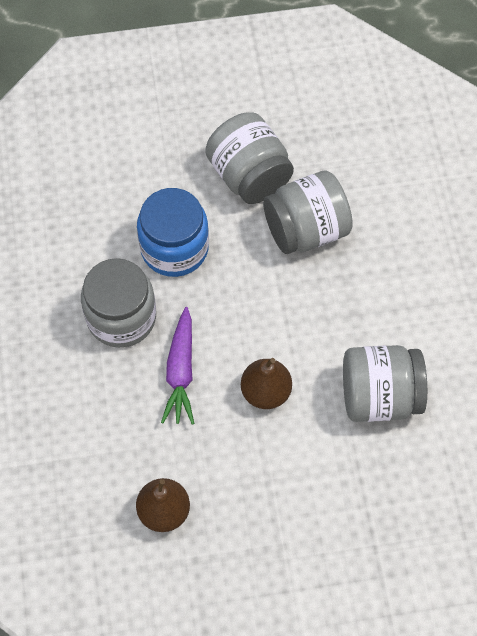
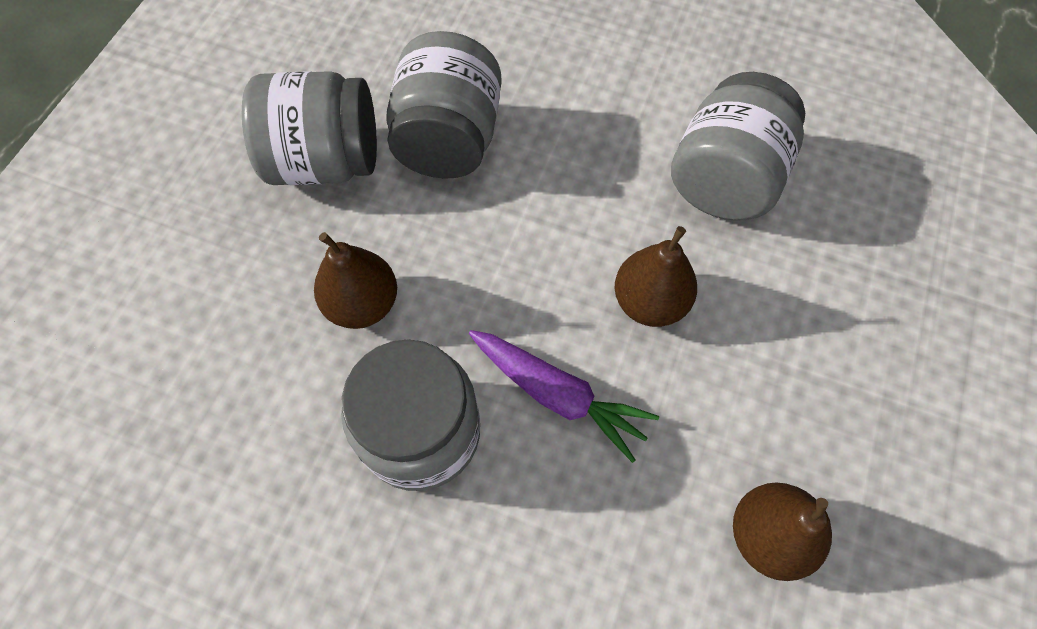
camera: 60 degrees left, 0 degrees up
blue jar [137,188,209,277] -> brown pear [314,232,397,329]

